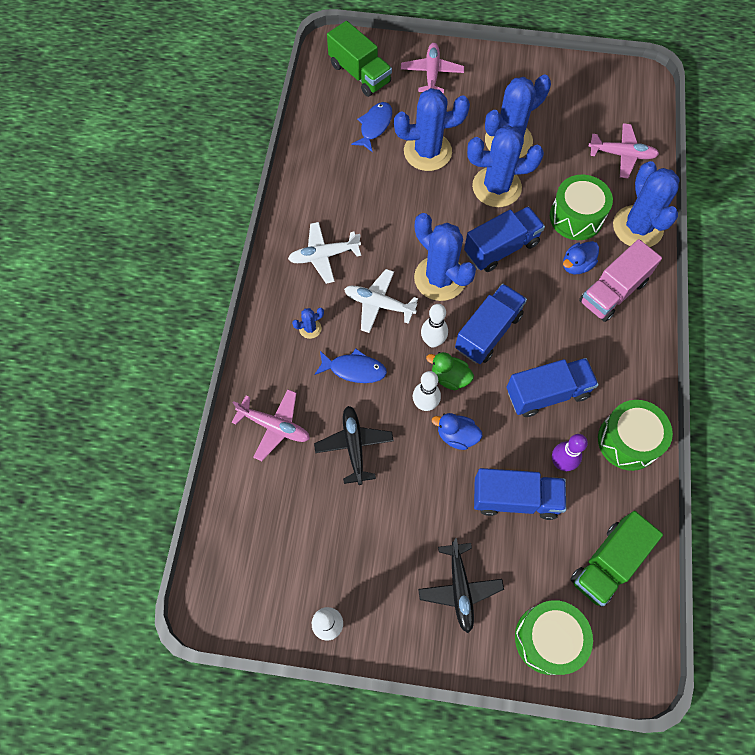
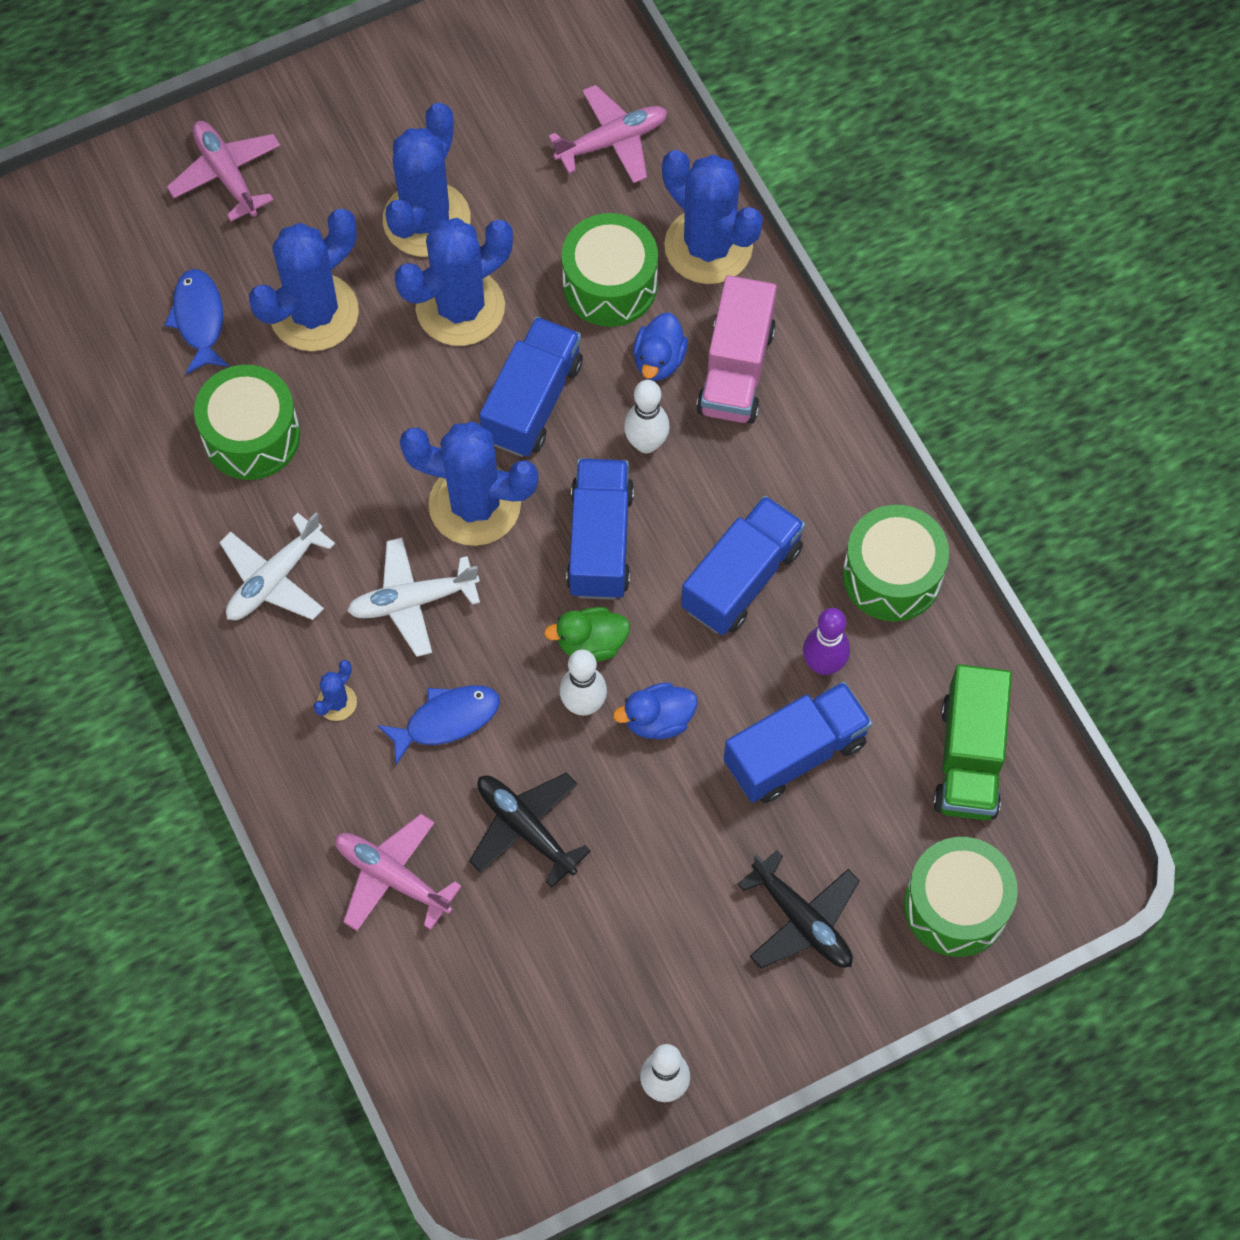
camera: 35 degrees left, 0 degrees up
pink plane [232,389,310,461] -> pink plane turned 135 degrees counterclockwise [335,814,462,931]
green truck [327,21,392,97] -> none
white bowling pin [421,304,448,348] -> white bowling pin moved to [624,380,670,453]
none -> green drum [194,365,300,480]

